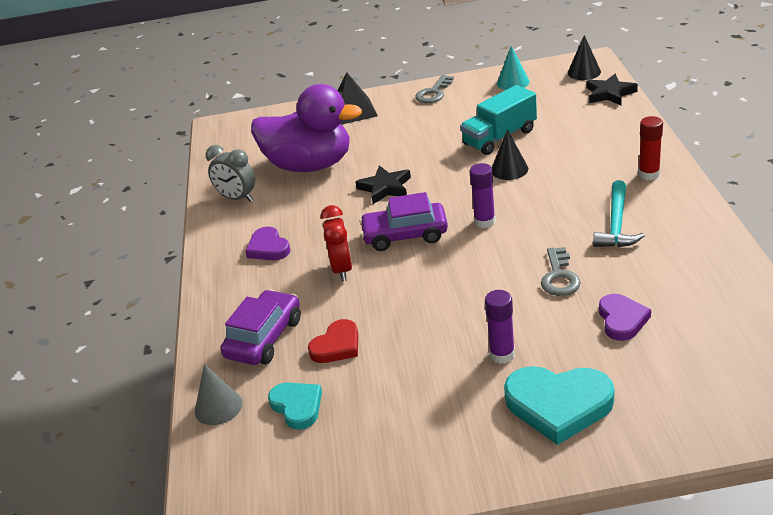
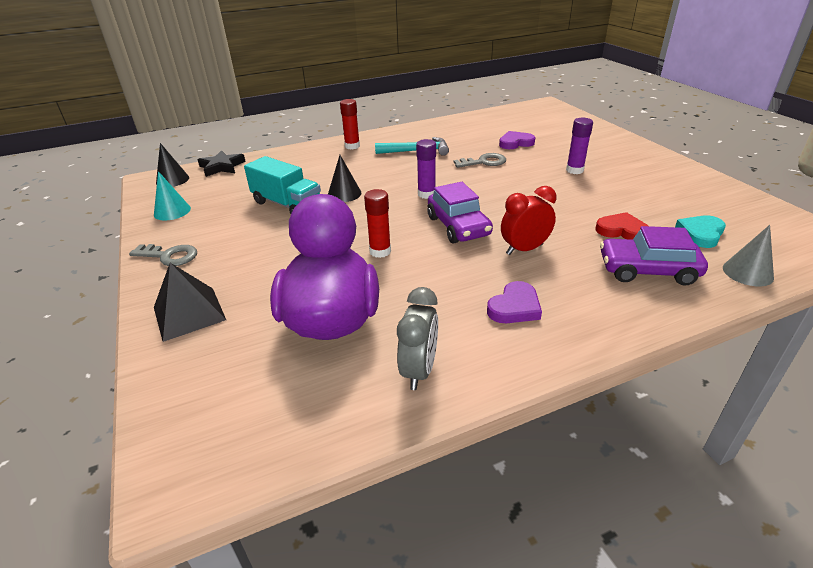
camera: 110 degrees left, 0 degrees up
black star [355,166,411,204] -> red glue stick [364,189,391,258]
turquoise heart [504,366,614,445] -> none

